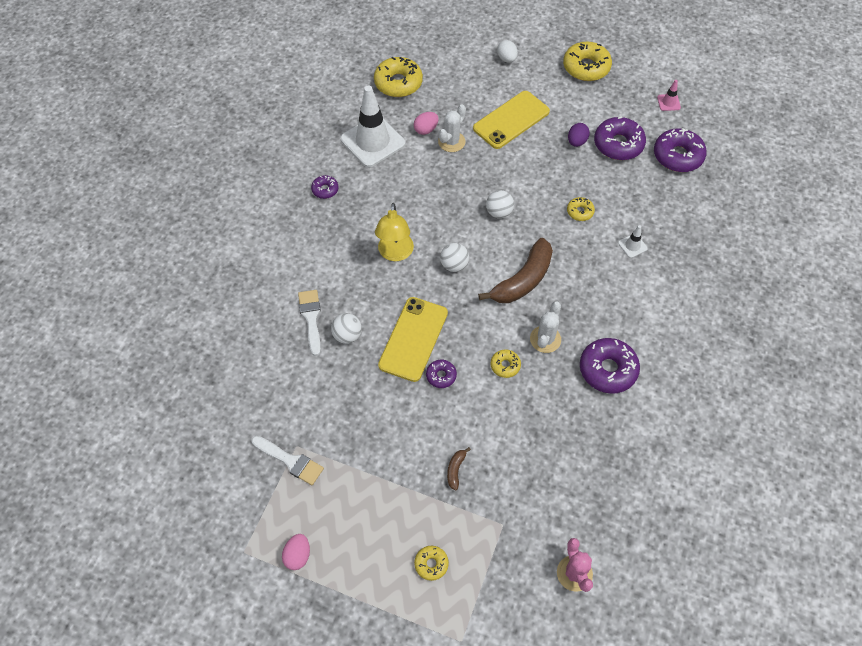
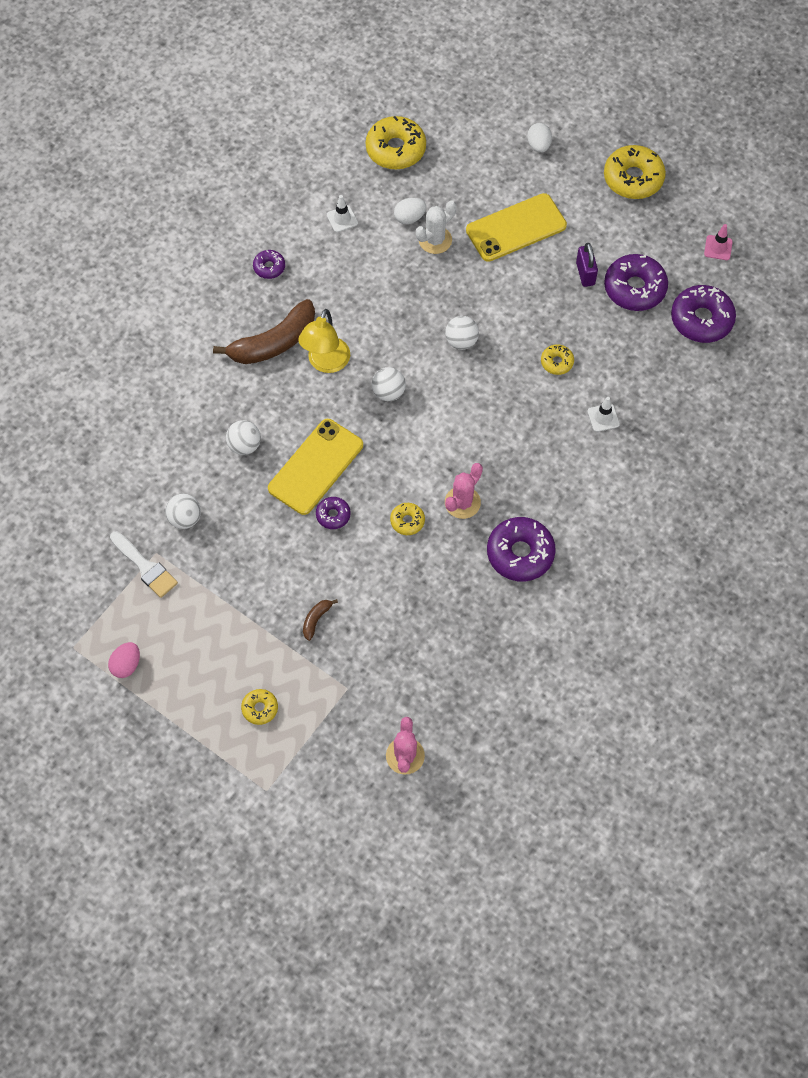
camera: 15 degrees right, 5 degrees up
white brush [298,290,321,356] -> none
white traffic cone [340,85,405,167] -> white traffic cone [327,195,358,232], size x0.42
pink egg [414,112,439,135] -> white egg [394,198,426,224]
brown banana [478,238,553,303] -> brown banana moved to [213,299,315,364]
white cactus [530,301,561,353] -> pink cactus [445,463,483,519]
purple egg [568,123,590,147] -> purple padlock [576,243,598,287]
none -> white ball [165,494,201,529]

